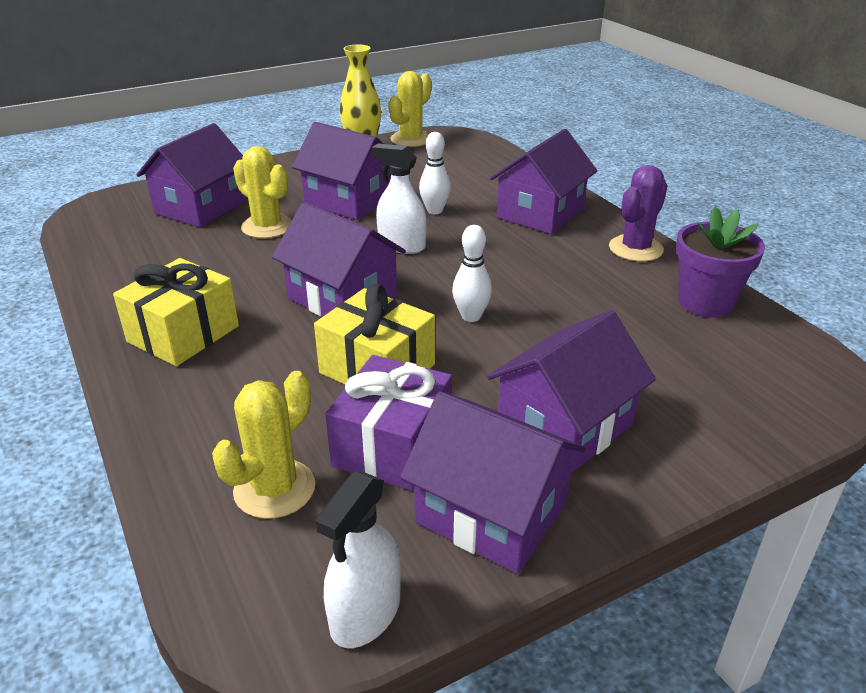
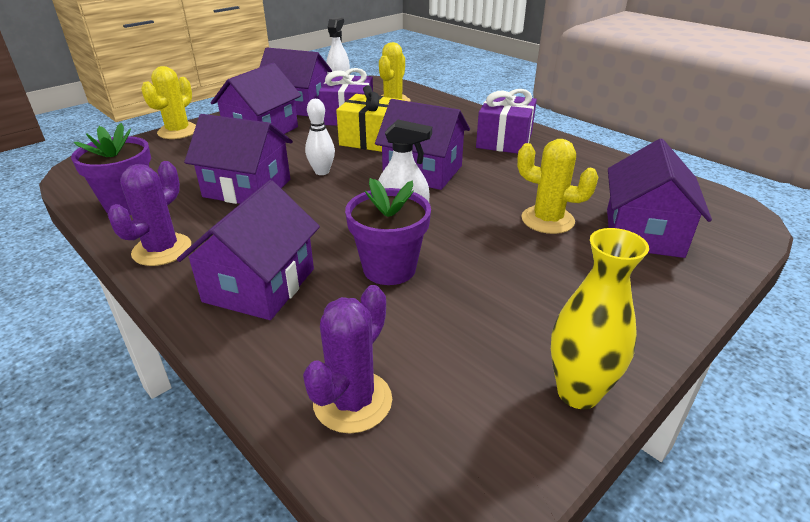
camera: 165 degrees right, 0 degrees up
yellow gift [113,258,239,366] -> purple gift [476,89,537,154]
purple house [292,122,391,220] -> purple house moved to [184,114,293,204]
yellow cactus [388,71,431,147] -> yellow cactus moved to [141,66,196,139]
white bowling pin [419,132,451,214] -> purple flower pot [345,178,431,285]
none -> purple cactus [303,285,392,433]

